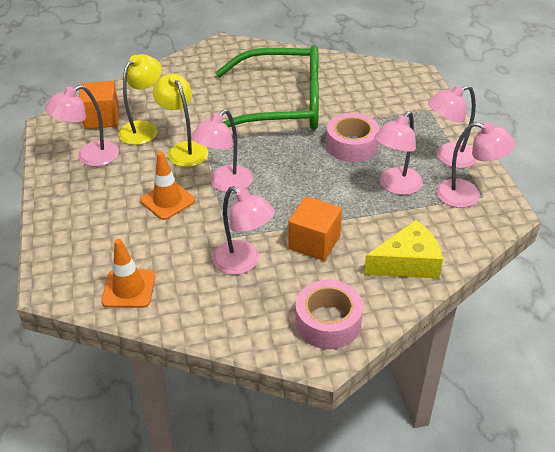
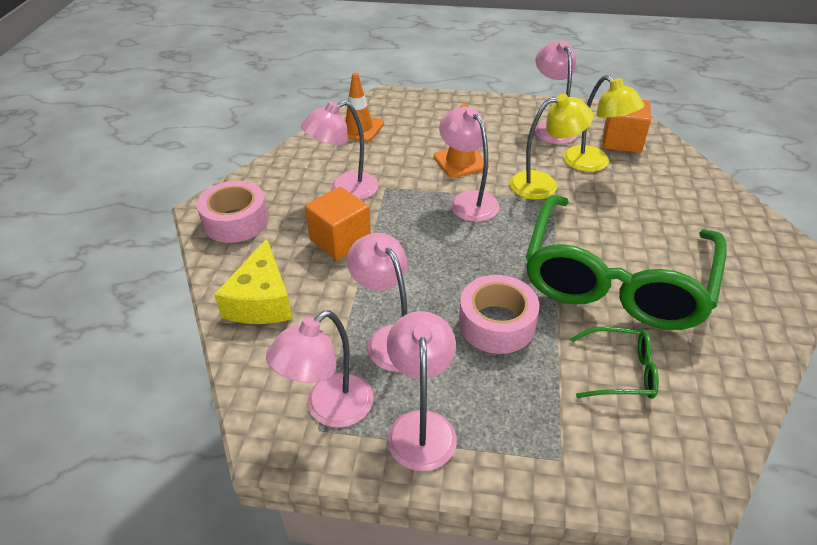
camera: 110 degrees right, 0 degrees up
none -> green glasses [570,327,659,399]

